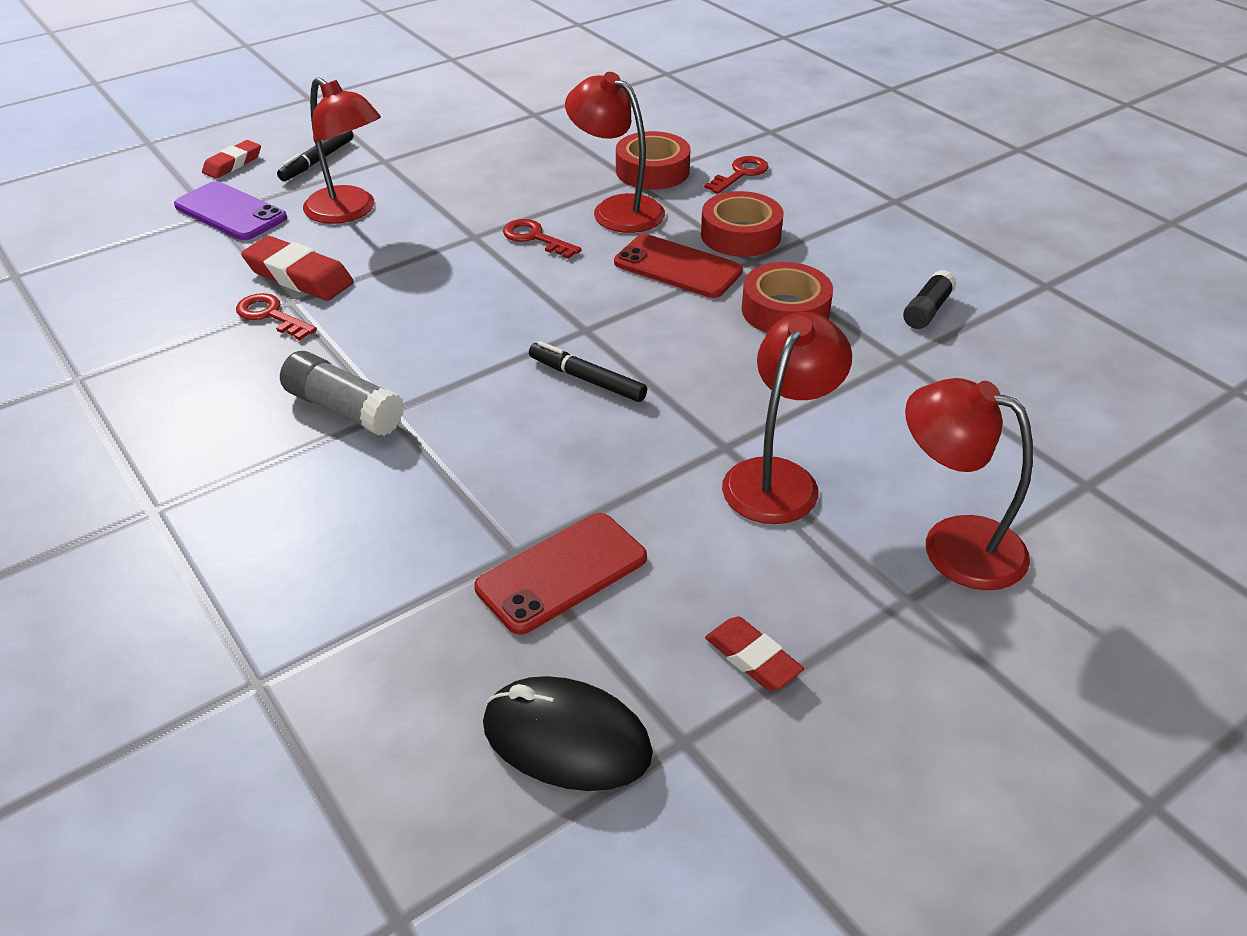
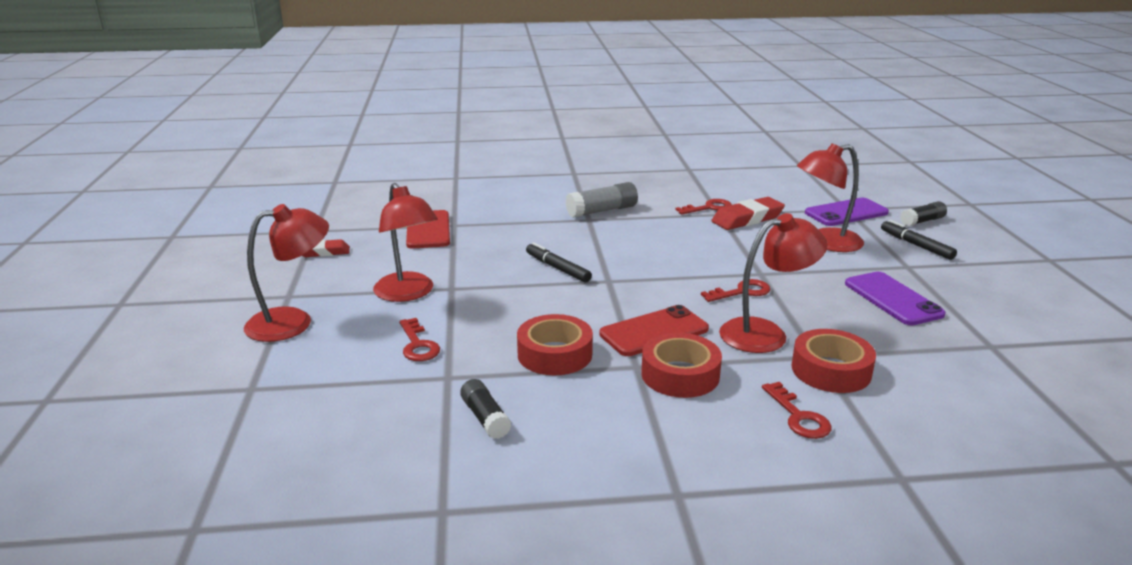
camera: 120 degrees right, 15 degrees down
red eraser [202,140,261,179] -> black glue stick [900,201,947,226]
black mouse [483,676,653,791] -> none
black marker [529,341,647,402] -> black marker turned 105 degrees counterclockwise [526,242,592,282]
none -> red key [399,318,440,361]
none -> purple phone [845,272,946,325]

